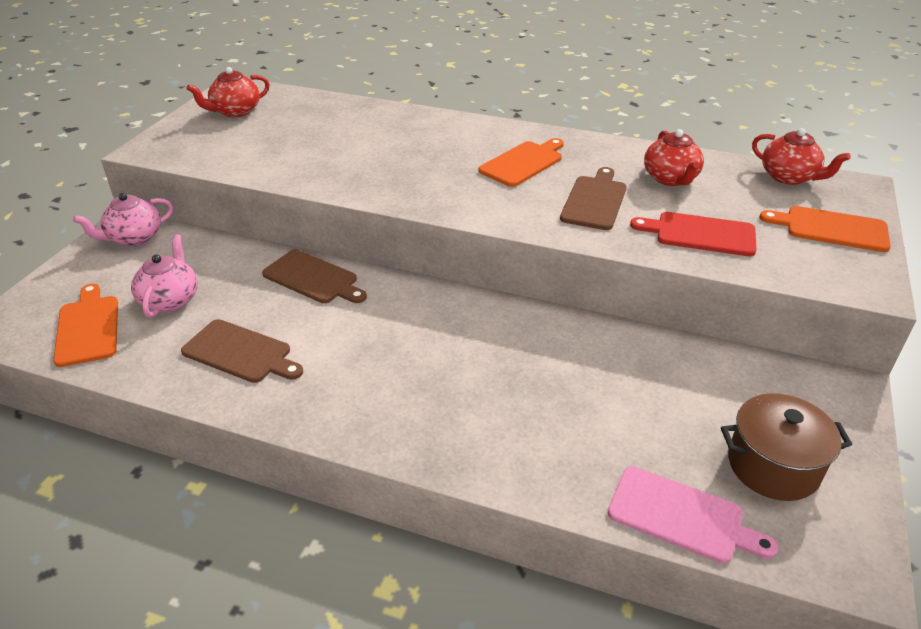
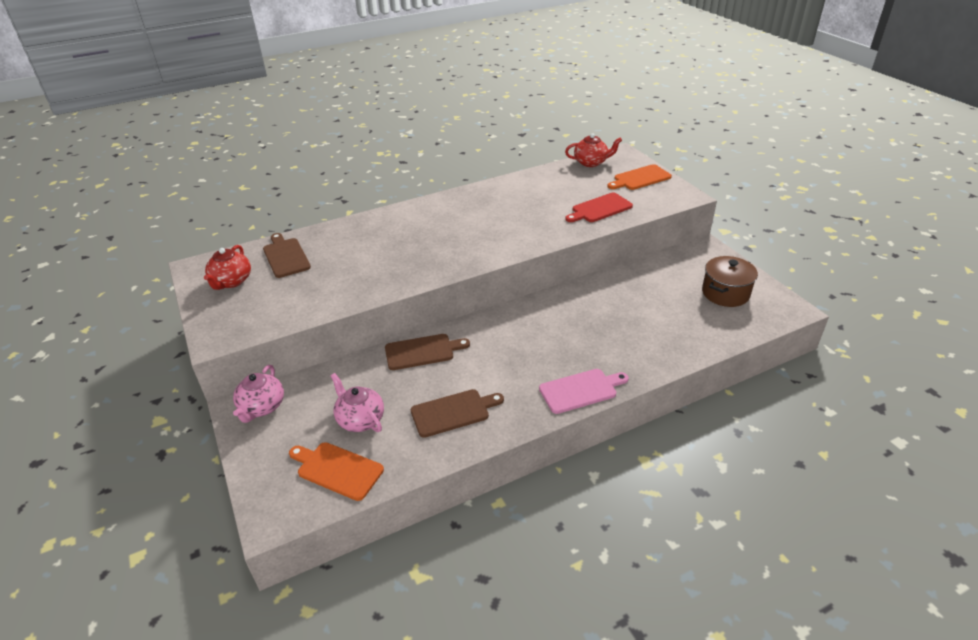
camera: 45 degrees left, 0 degrees up
orange cutting board [478,138,564,187] -> none
brown cutting board [560,167,626,230] -> brown cutting board moved to [263,233,311,278]
pink cutting board [608,466,778,564] -> pink cutting board moved to [539,369,629,414]
red teapot [644,129,704,186] -> none

